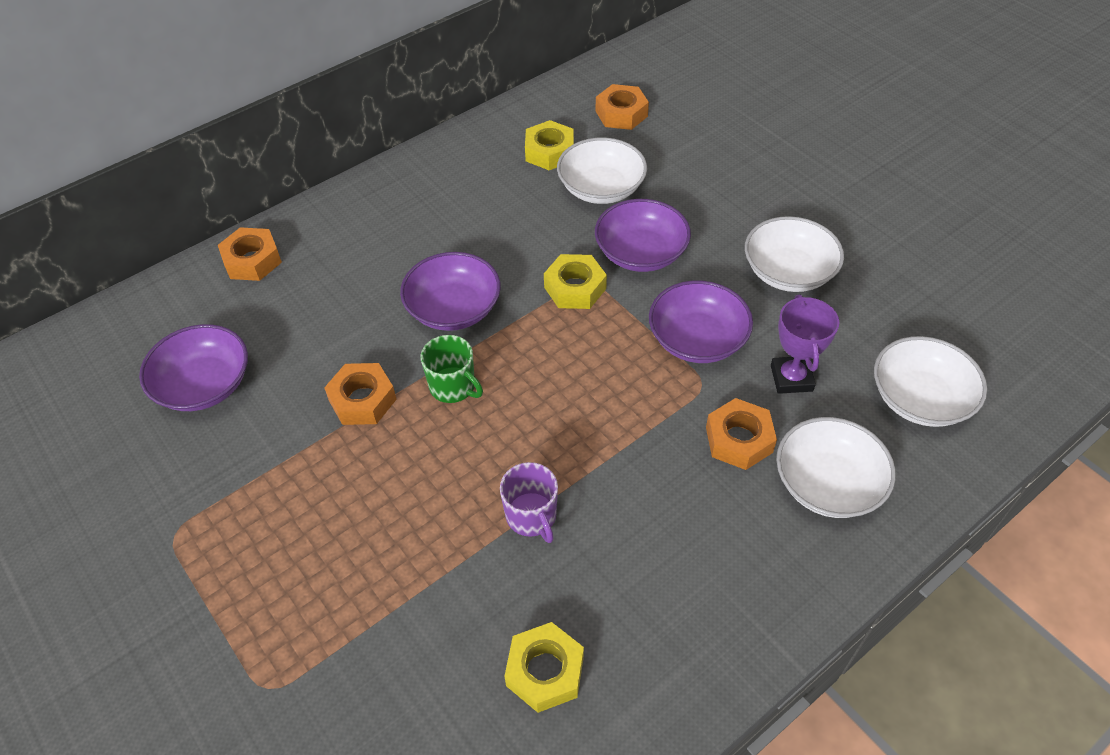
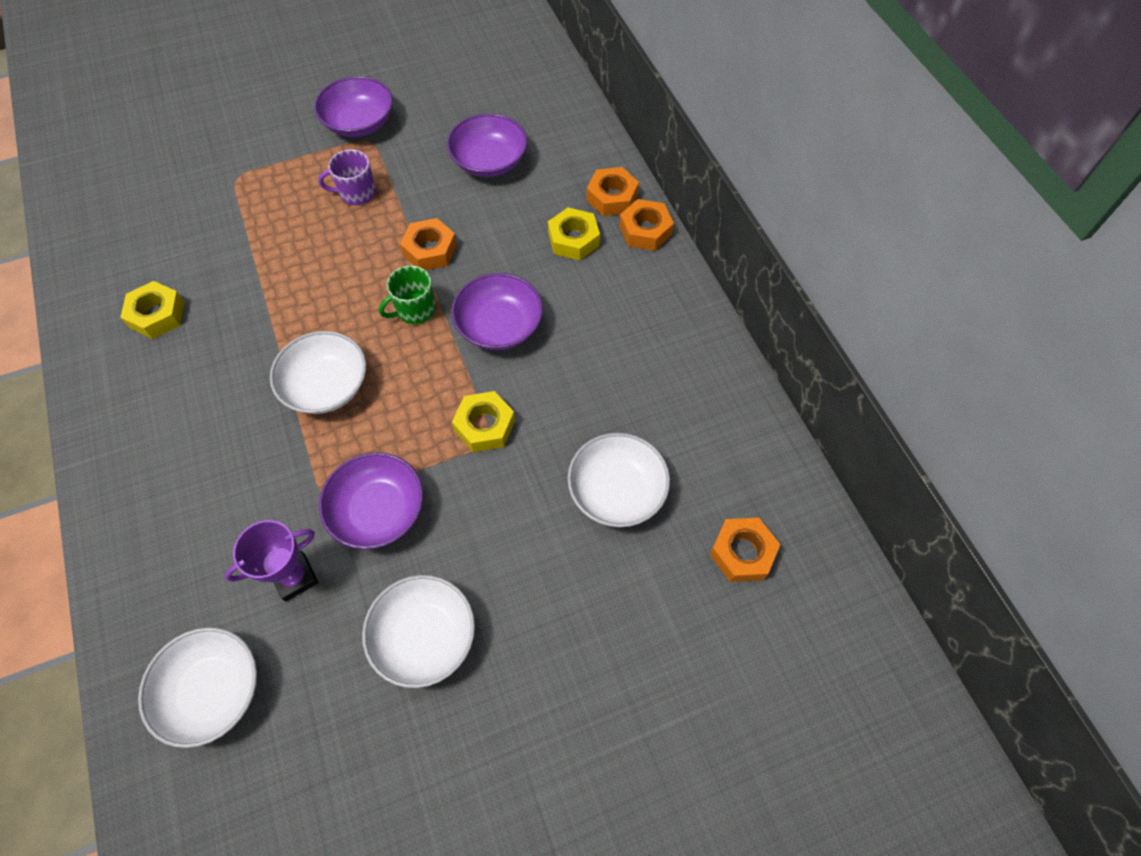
camera: 105 degrees right, 10 degrees up
purple mug [500,462,558,543] -> purple mug moved to [319,149,376,205]
yellow nut [525,120,574,170] -> yellow nut moved to [548,207,600,261]
purple bowl [595,199,691,272] -> purple bowl moved to [314,76,393,137]
orange nut [706,398,777,470] -> orange nut moved to [619,199,674,251]
purple trophy [771,295,839,394] -> purple trophy turned 45 degrees counterclockwise [225,520,319,601]
white bowl [776,417,896,518] -> white bowl moved to [270,331,366,414]

